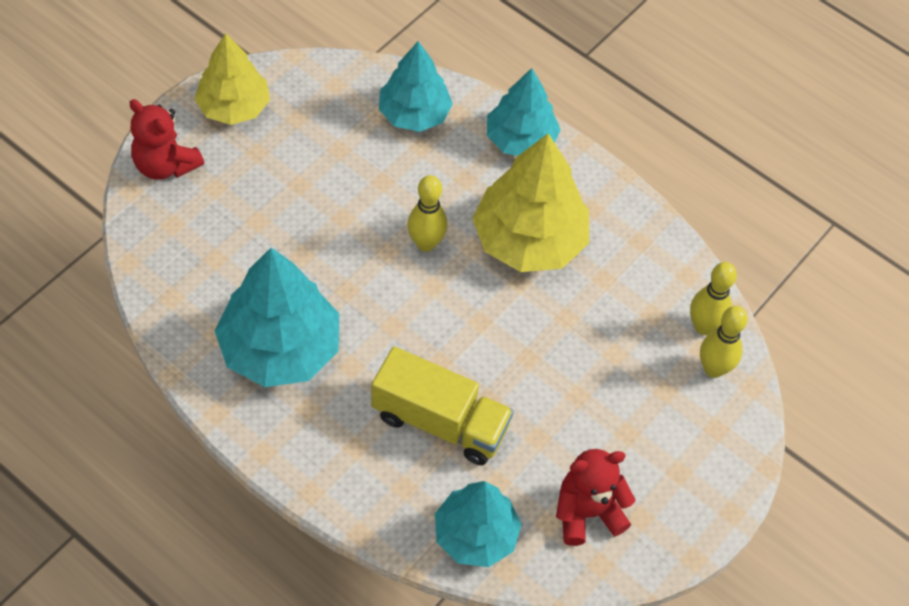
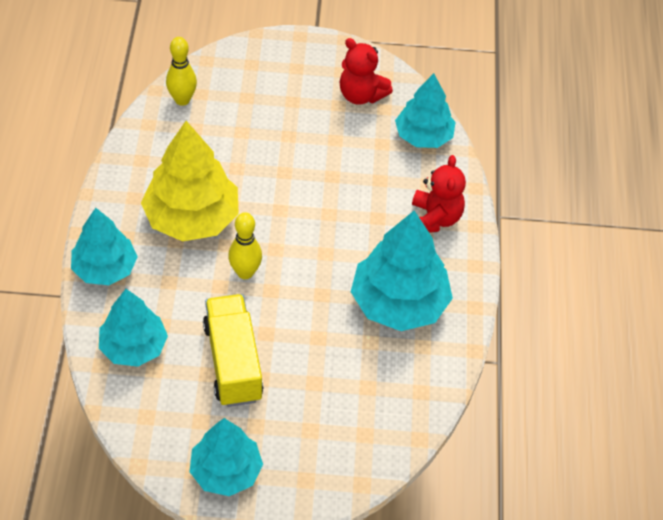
camera: 125 degrees left, 5 degrees down
red teddy bear [130,99,204,180] -> red teddy bear moved to [412,155,466,233]
yellow tree [194,33,270,125] -> turquoise tree [189,418,263,496]
yellow truck [371,346,514,465] -> yellow truck moved to [203,294,263,407]
yellow bowling pin [700,306,748,378] -> none

